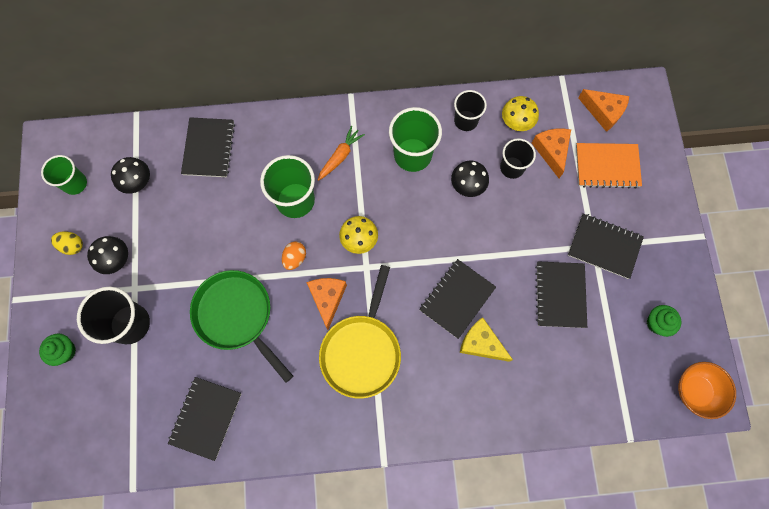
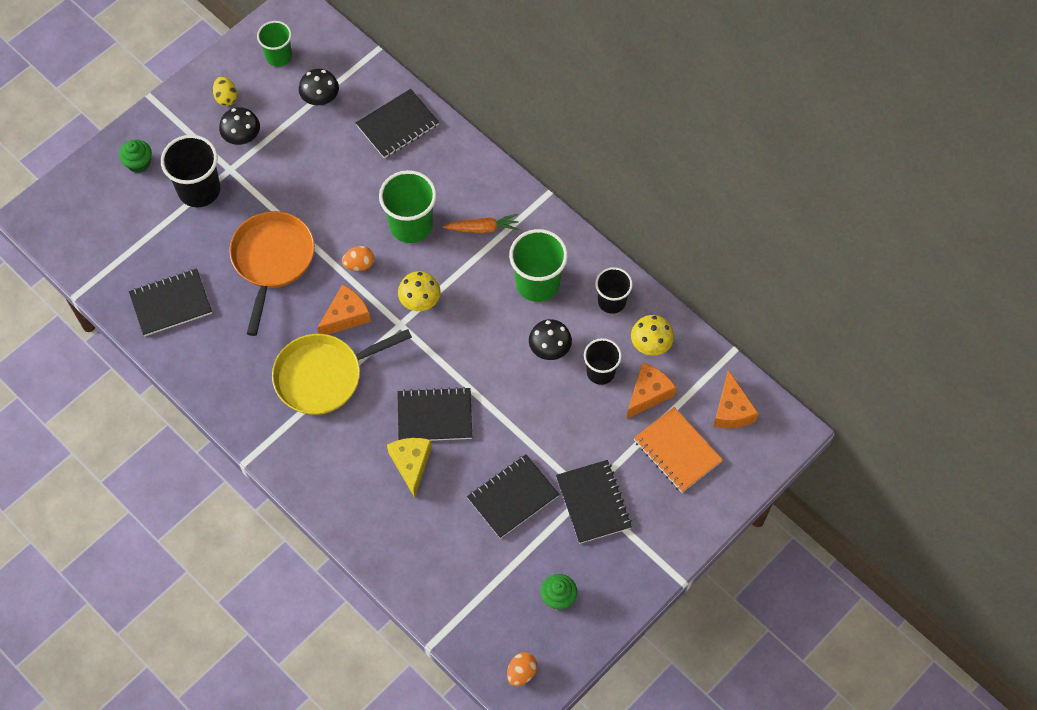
camera: 50 degrees right, 10 degrees down
green pan [190,270,293,383] -> orange pan [229,211,315,336]
orange bowl [678,362,736,419] -> orange egg [507,652,537,686]

